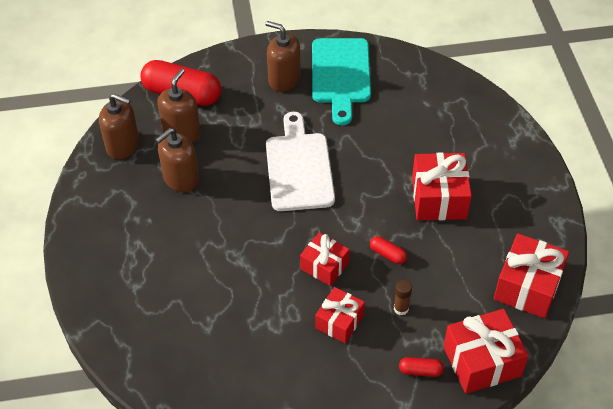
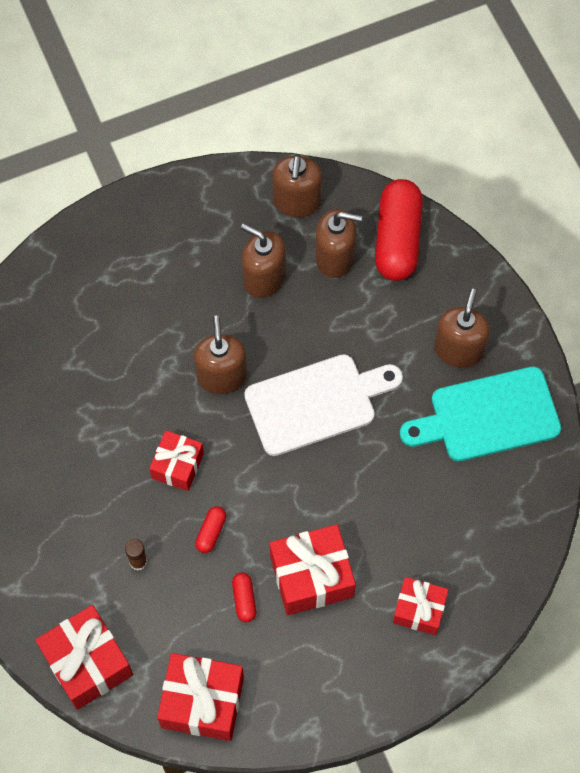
camera: 75 degrees right, 15 degrees up
red gift [315,287,365,344] -> red gift moved to [393,577,449,635]
red capsule [399,357,444,377] -> red capsule moved to [232,572,256,622]
none -> brown soap dispenser [194,315,247,394]

